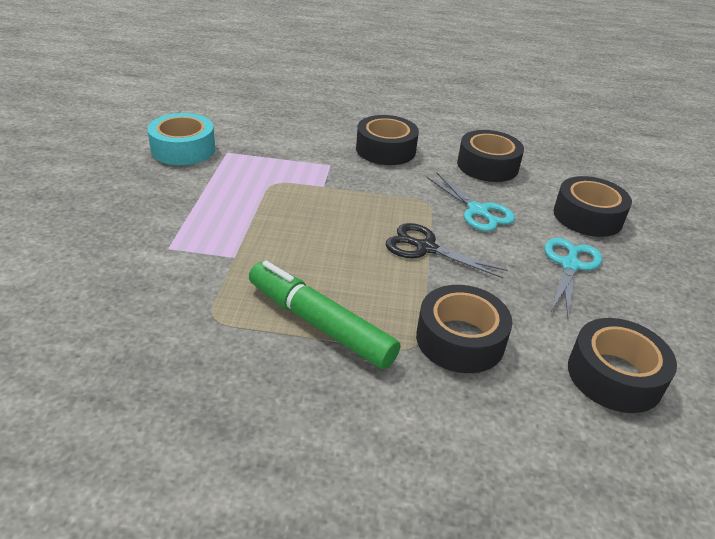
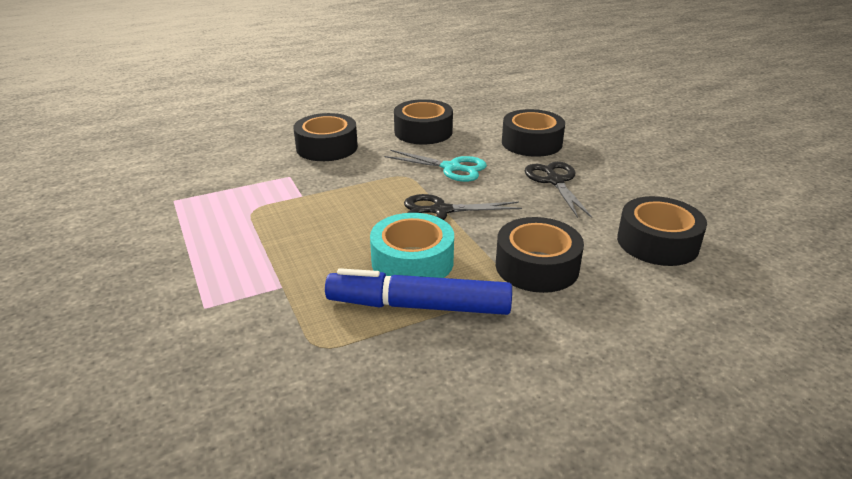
camera: 30 degrees left, 5 degrees down
turquoise tape [147,113,215,165] -> turquoise tape moved to [370,213,454,278]
green marker [249,261,400,369] -> blue marker [325,268,512,315]
turquoise scissors [545,238,602,317] -> black scissors [525,162,592,218]

